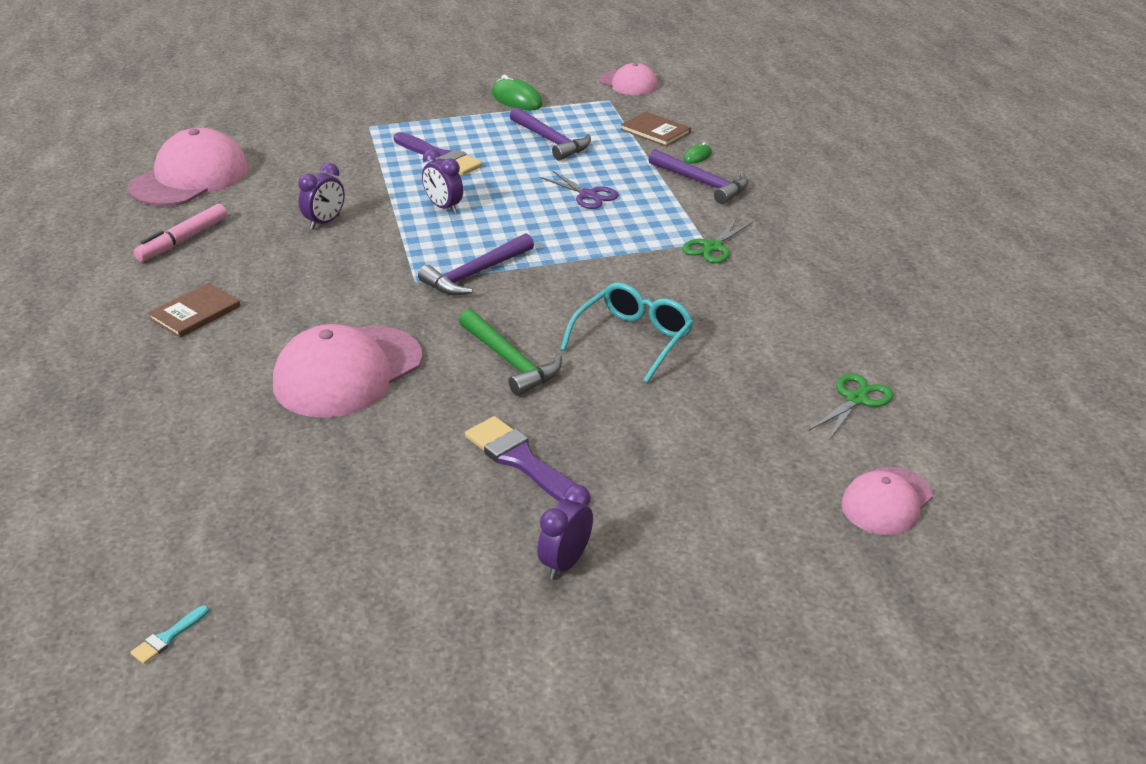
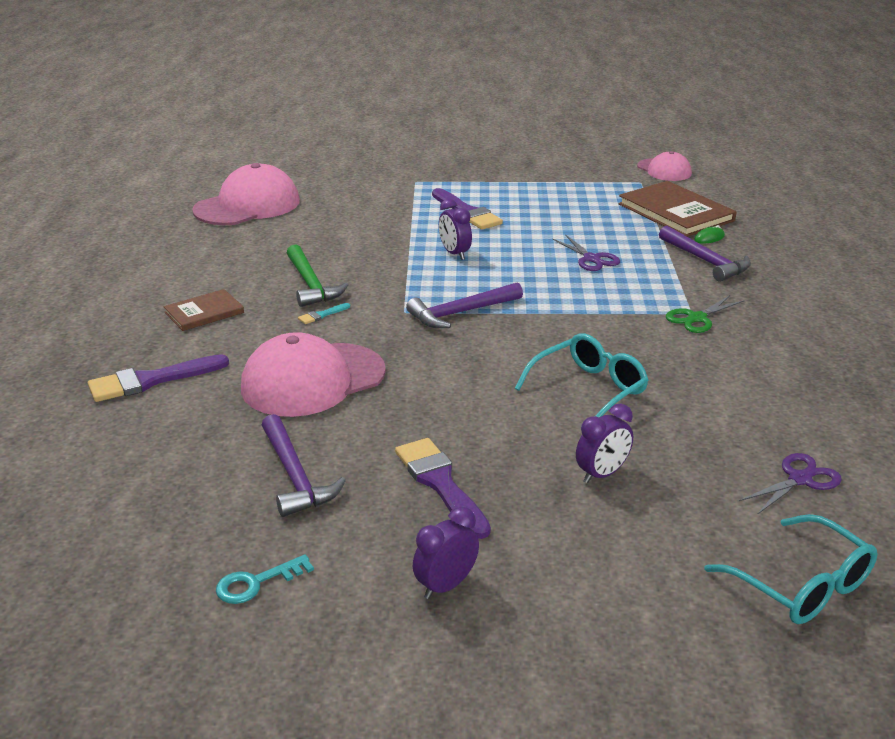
camera: 15 degrees right, 5 degrees down
turquoise brush [130,605,209,664] -> turquoise brush moved to [298,303,350,324]
pink marker [133,204,227,262] -> none
purple clock [298,163,345,230] -> purple clock moved to [576,404,633,483]
green hammer [459,309,562,396] -> green hammer moved to [287,244,348,307]
green mouse [491,75,543,110] -> none
purple hammer [510,107,591,161] -> purple hammer moved to [262,414,346,517]
brown book [621,111,691,147] -> brown book [618,181,736,237], size x1.75
green scissors [809,373,894,440] -> purple scissors [739,453,842,515]
pink cap [841,467,933,535] -> turquoise glasses [704,514,877,624]
none -> purple brush [88,354,229,402]
none -> turquoise key [216,554,314,604]

